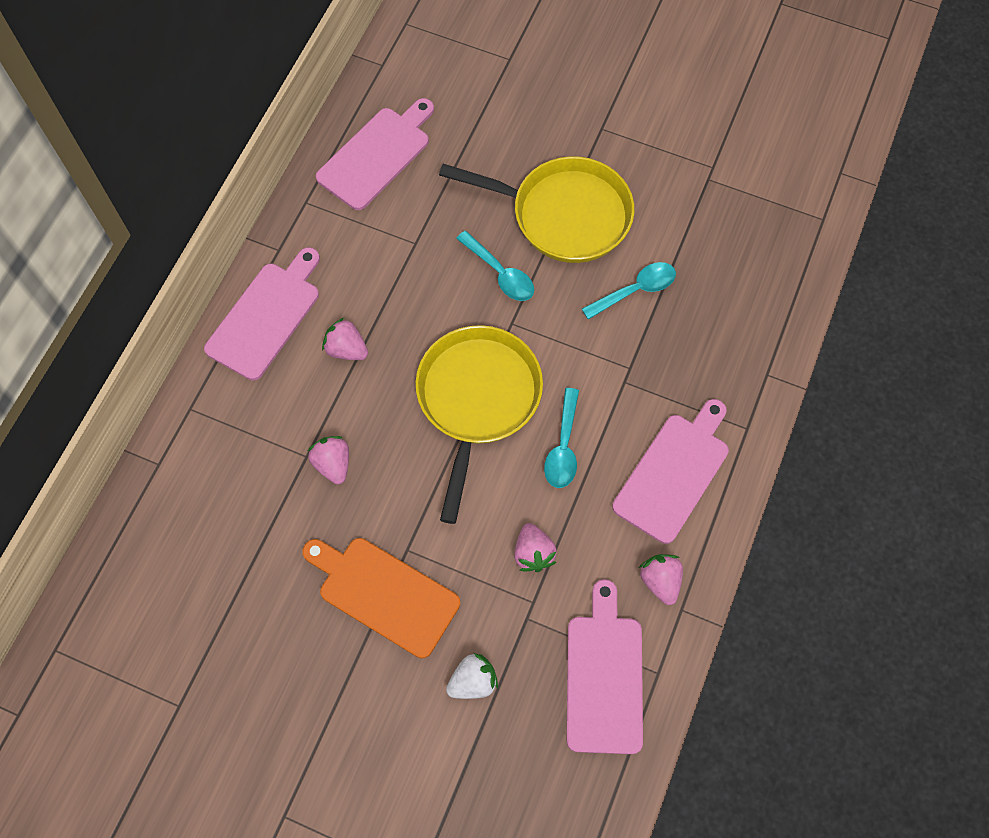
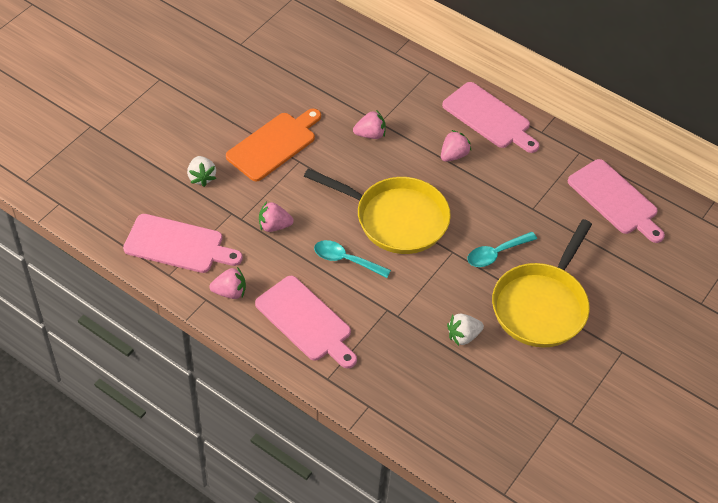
camera: 100 degrees right, 15 degrees down
turquoise spoon [582,262,676,320] -> white strawberry [447,314,484,346]

